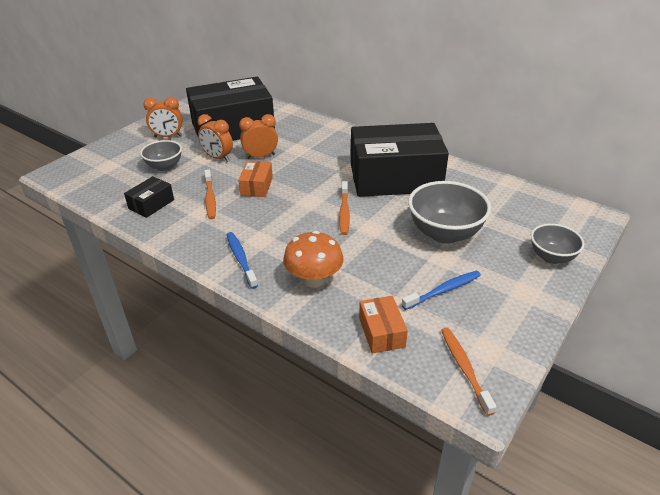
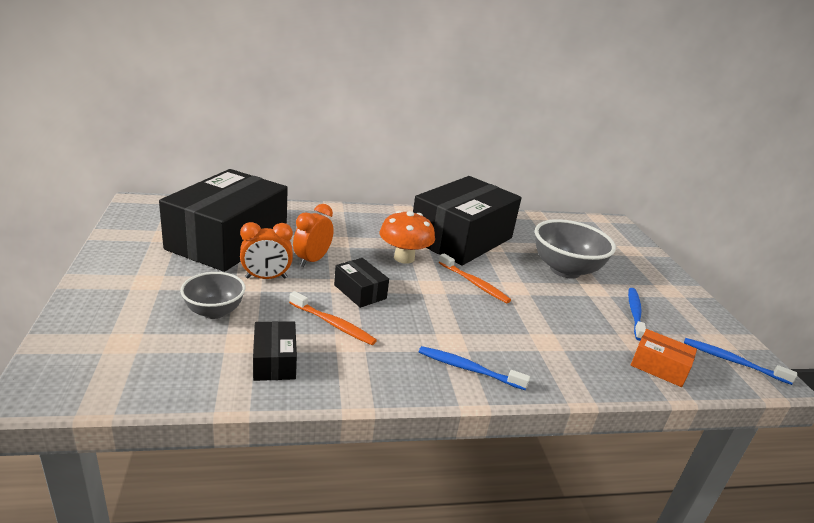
camera: 50 degrees left, 10 degrees down
orange clock [143,97,183,138] -> none
orange box [238,161,273,197] -> black box [334,258,389,308]
orange mushroom [283,231,344,288] -> orange mushroom moved to [380,211,435,264]
orange toothbrush [441,327,497,416] -> blue toothbrush [684,338,797,385]
grey bowl [531,224,585,264] -> none

